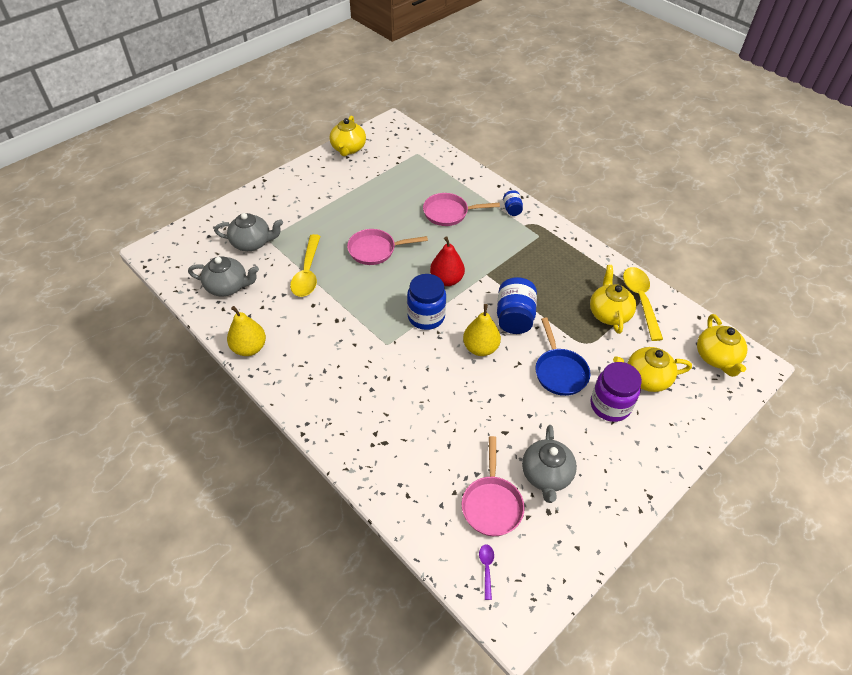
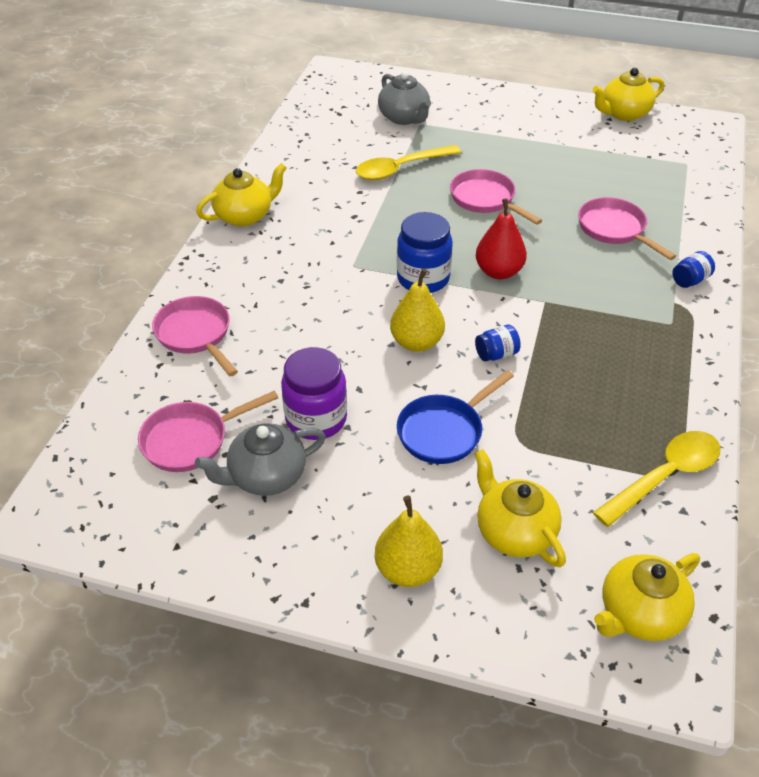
camera: 60 degrees right, 5 degrees down
grey teapot [188,256,259,296] -> none
yellow pear [227,306,266,356] -> yellow pear moved to [375,496,443,587]
purple spoon [479,544,494,600] -> none
blue jar [497,277,537,334] -> blue jar [475,325,521,361], size x0.53
yellow teapot [590,265,636,334] -> yellow teapot moved to [196,163,287,227]
purple jar [591,362,642,422] -> purple jar moved to [281,347,347,440]
none -> pink pan [152,296,238,376]

